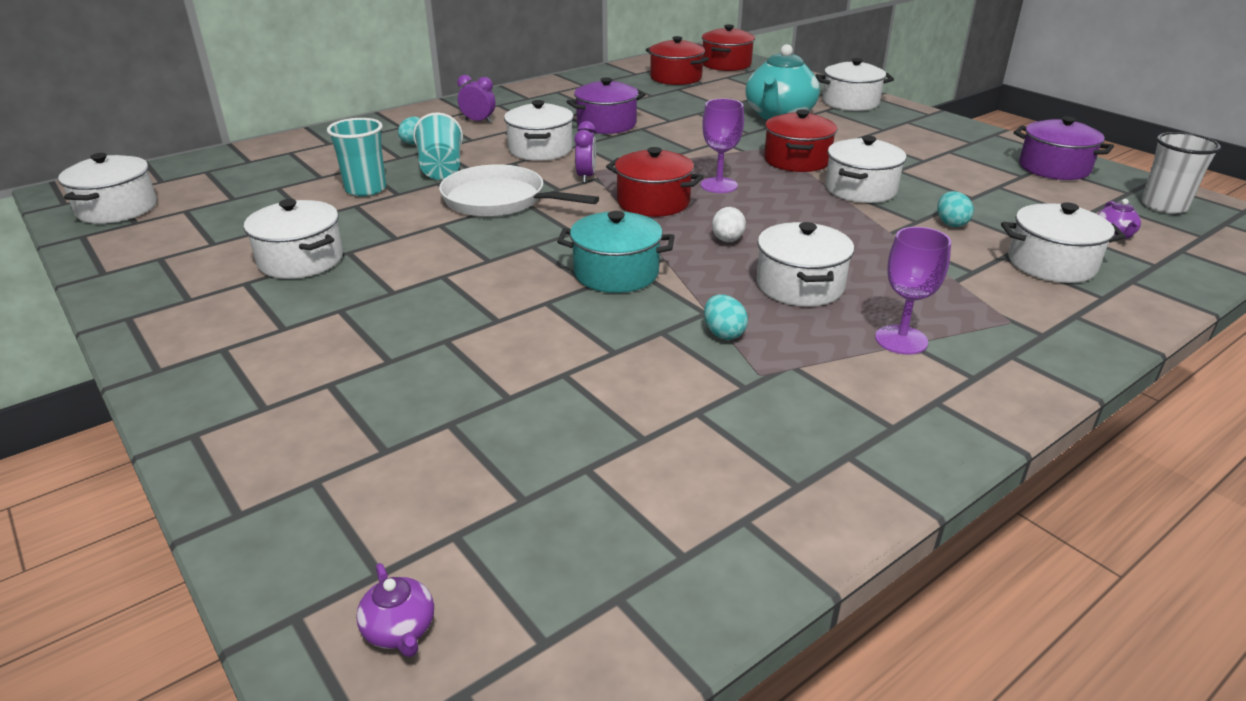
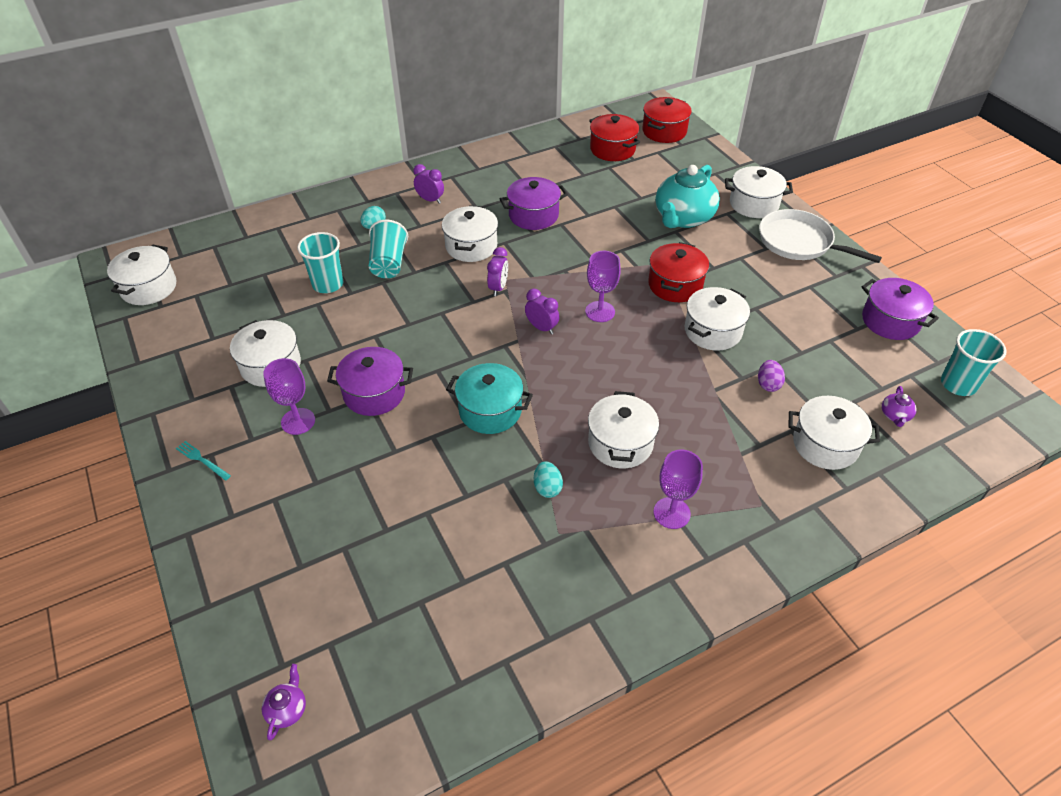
camera: 10 degrees right, 15 degrees up
purple teapot [356,563,434,657] -> purple teapot turned 150 degrees counterclockwise [262,664,306,740]
white pan [439,164,599,217] -> white pan moved to [759,209,882,263]
red pot [606,147,704,217] -> purple clock [525,289,559,334]
white egg [712,207,746,242] -> none
turquoise egg [937,191,974,227] -> purple egg [758,360,785,392]
white cup [1141,132,1221,214] -> turquoise cup [941,329,1007,396]
none -> turquoise fork [176,441,231,481]
none -> purple goblet [263,358,315,435]
none -> purple pot [327,347,413,416]

